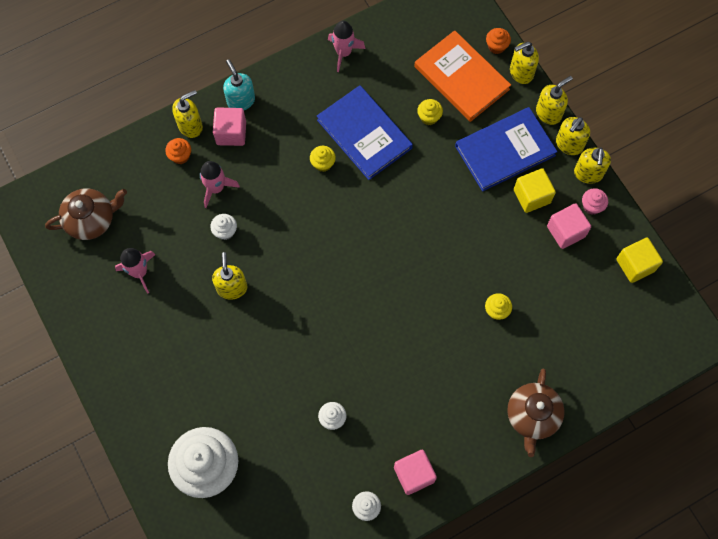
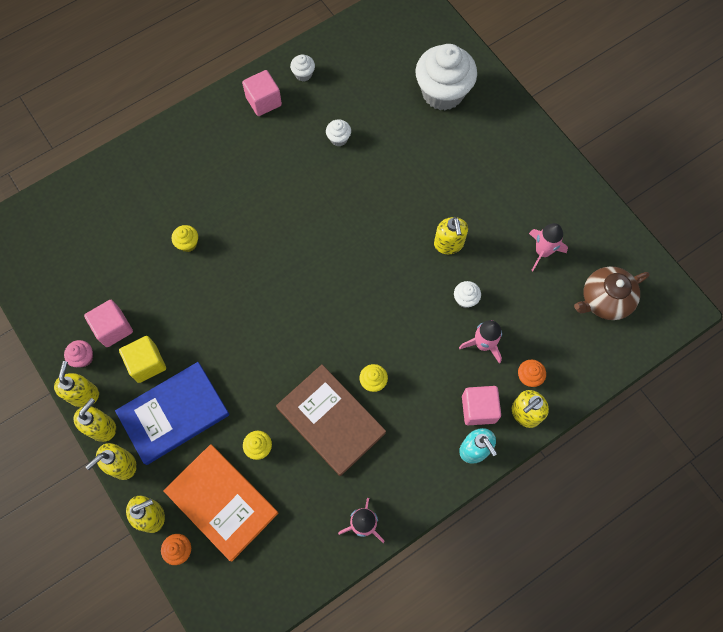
camera: 175 degrees right, 0 degrees up
blue book [317,85,413,180] -> brown book [276,364,386,476]
brown teapot [507,369,565,457] -> none
yellow cube [616,238,663,283] -> none

